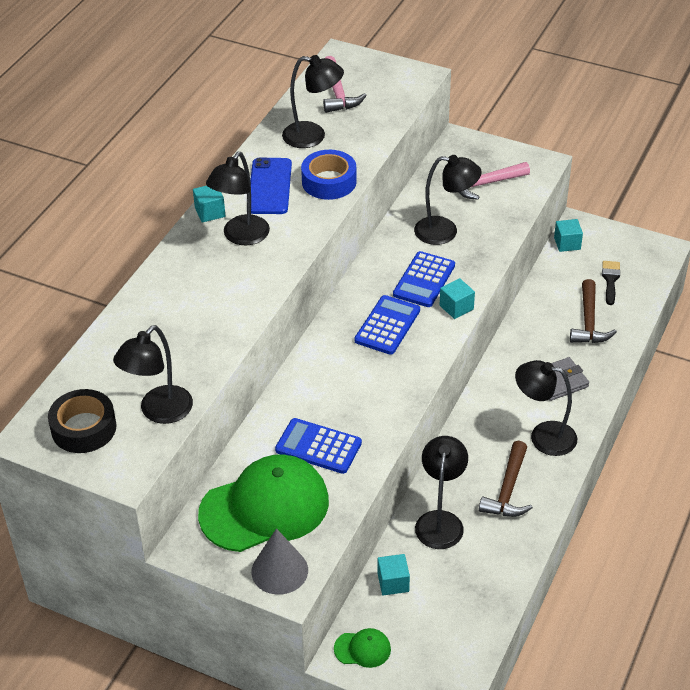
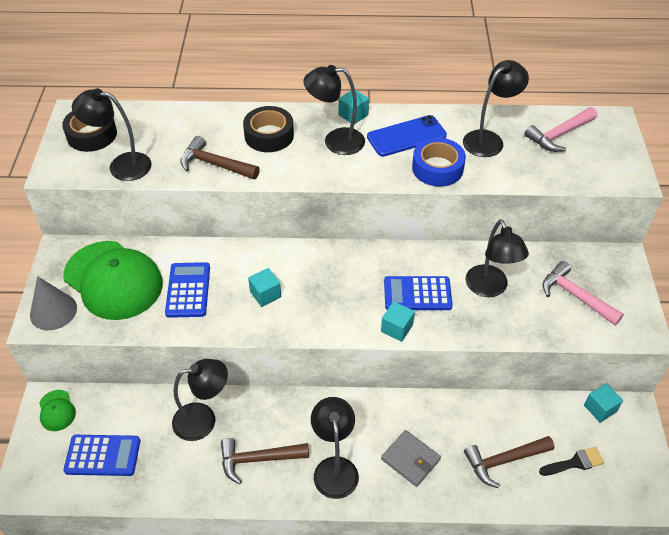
camera: 65 degrees right, 5 degrees up
black lamp [282,55,344,148] -> black lamp turned 120 degrees counterclockwise [463,60,529,157]
blue calculator [354,295,420,355] -> blue calculator moved to [63,435,140,476]
turquoise cube [378,554,410,595] -> turquoise cube moved to [248,268,281,307]
none -> brown hammer [180,136,260,179]
none -> black tape [243,106,294,152]

